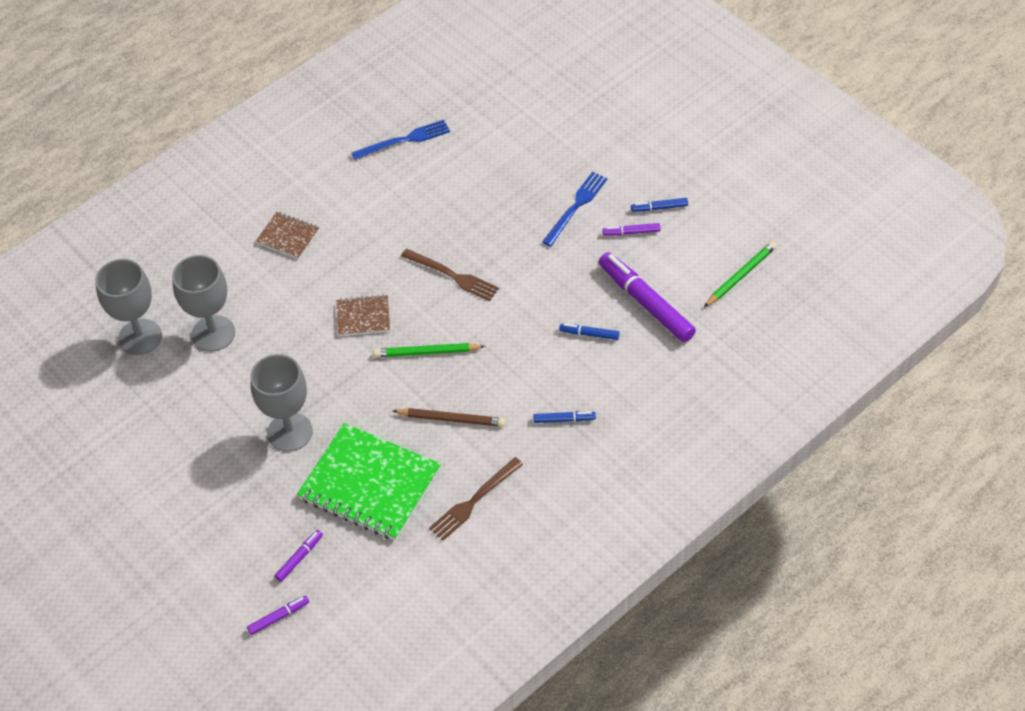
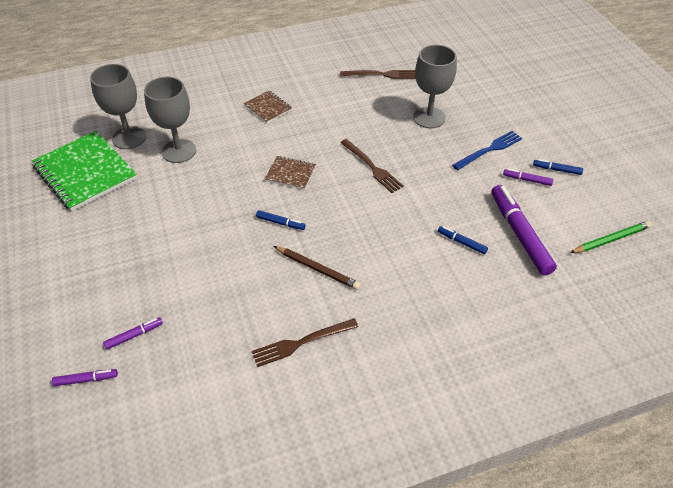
camera: 20 degrees right, 5 degrees down
grey goblet [250,354,313,452] -> grey goblet moved to [413,45,457,128]
green notebook [297,423,441,541] -> green notebook moved to [32,131,137,211]
blue fork [351,120,450,160] -> brown fork [340,70,416,79]
green pencil [374,343,485,357] -> none
blue marker [533,411,596,423] -> blue marker moved to [256,210,306,230]

